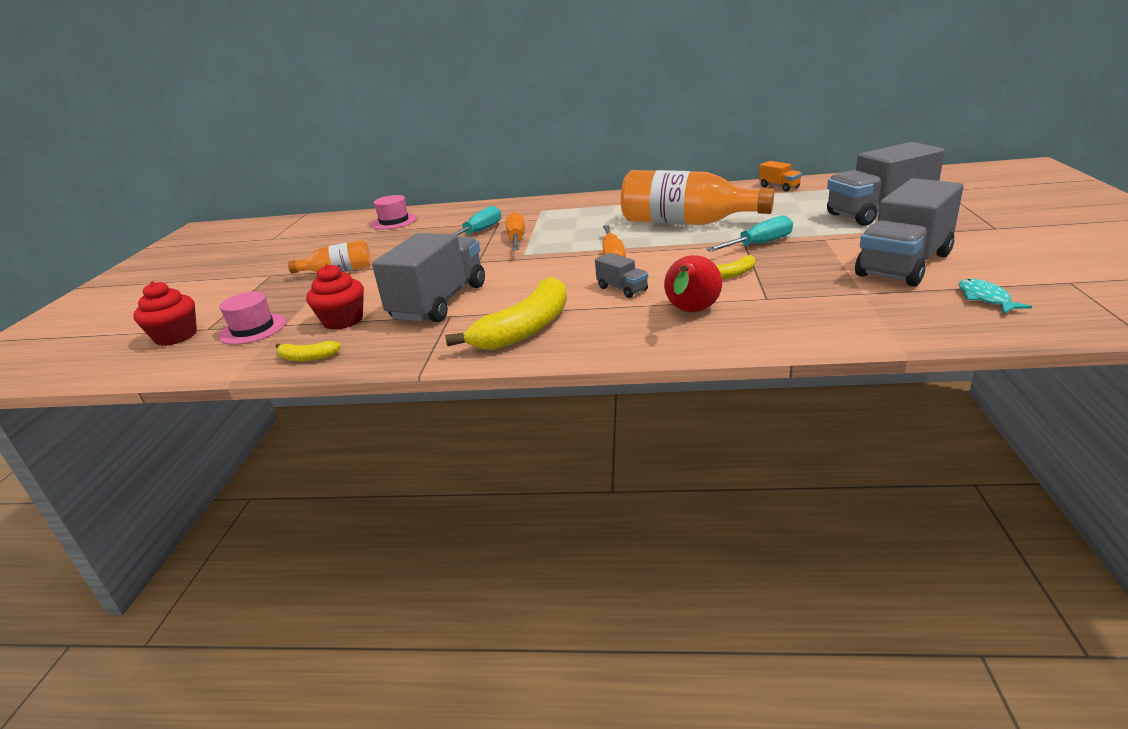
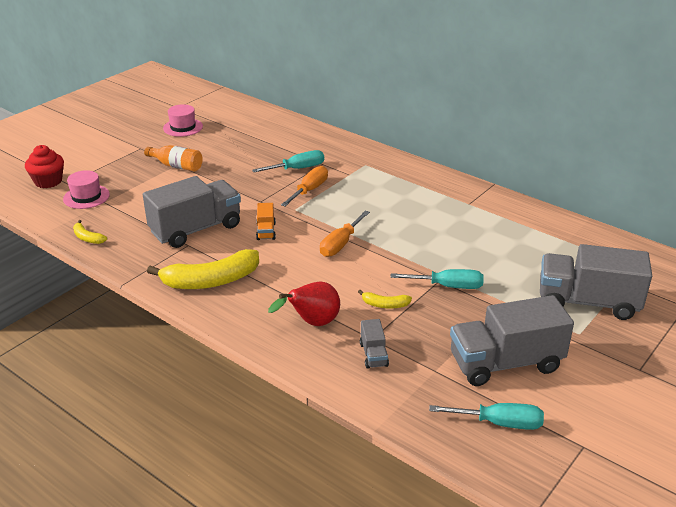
camera: 30 degrees right, 5 degrees up
red cupcake [306,264,364,330] -> none
pink hat [371,195,417,230] -> pink hat moved to [163,104,203,137]
grey truck [595,253,648,298] -> grey truck moved to [360,319,389,369]
orange bottle [621,170,774,225] -> none
orange truck [759,161,802,191] -> orange truck moved to [256,203,276,240]
turquoise fish [959,279,1032,314] -> turquoise screwdriver [429,403,544,430]

